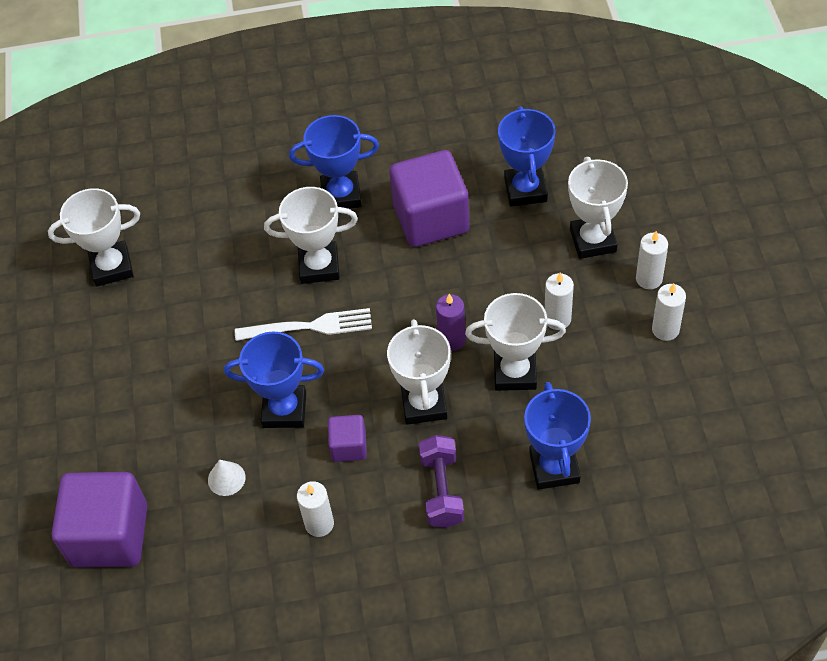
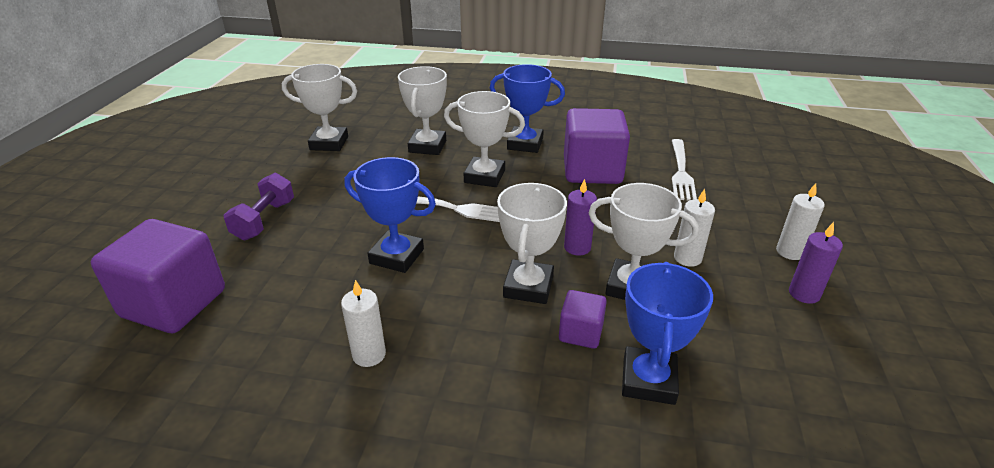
camera: 15 degrees right, 20 degrees down
white cone [208,460,246,496] -> none
purple cube [328,415,367,462] -> purple cube moved to [559,290,607,349]
purple dumbbell [419,435,464,528] -> purple dumbbell moved to [223,173,294,240]
blue trophy [498,106,556,207] -> white fork [672,139,697,201]
white trophy [568,157,628,259] -> white trophy moved to [398,66,447,155]
white candle [652,283,686,341] -> purple candle [789,222,843,304]

